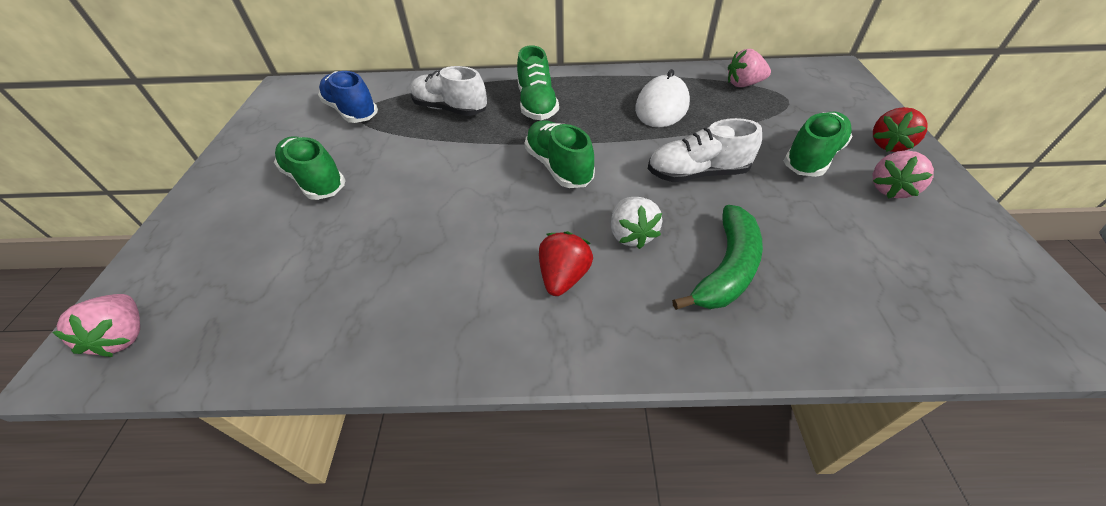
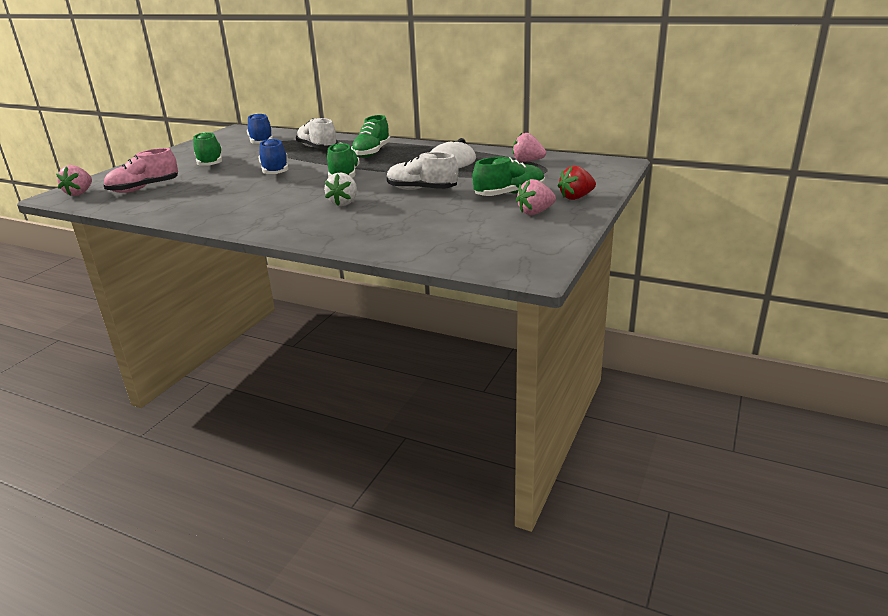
camera: 25 degrees right, 20 degrees down
red strawberry [539,231,593,296] -> none
green banana [672,205,763,310] -> none
none -> pink shoe [103,148,178,193]
none -> blue shoe [259,138,288,174]

